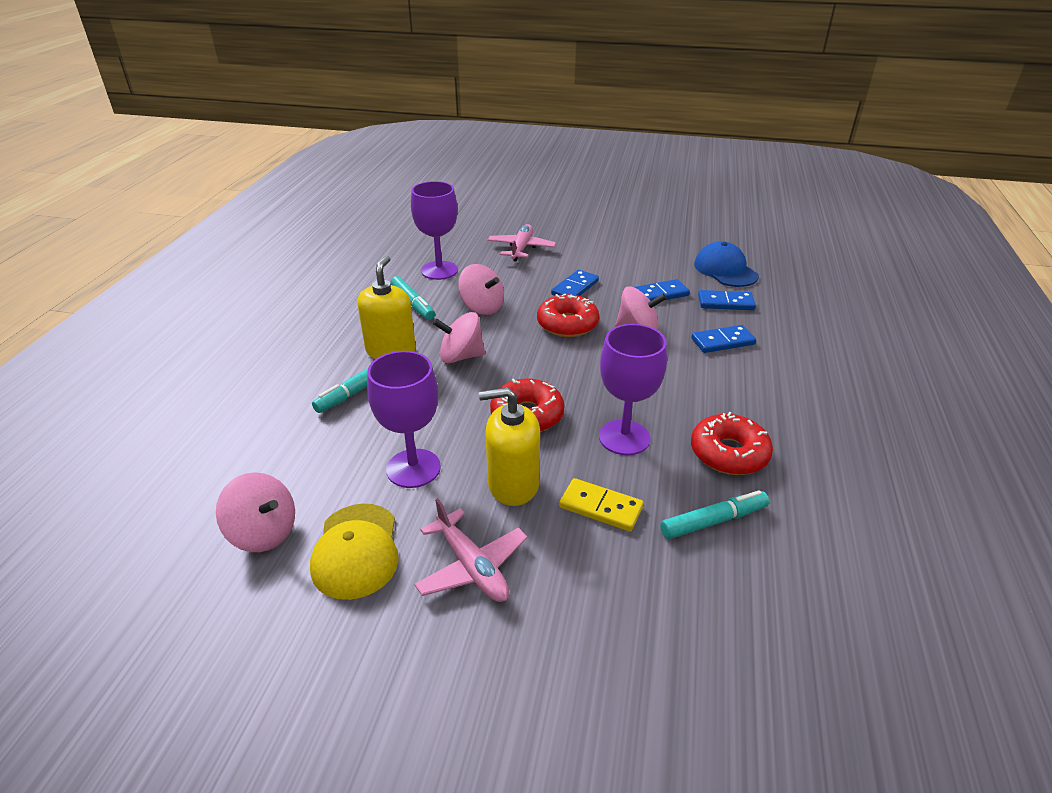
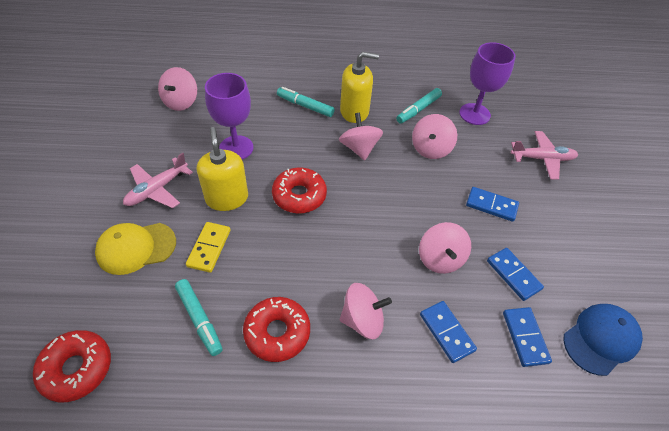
camera: 75 degrees right, 15 degrees up
yellow cap [310,504,399,600] -> yellow cap moved to [95,223,176,275]
red donut [537,294,599,337] -> red donut moved to [33,330,111,402]
purple goblet [599,324,667,455] -> none
none -> pink spinning top [340,283,392,339]

